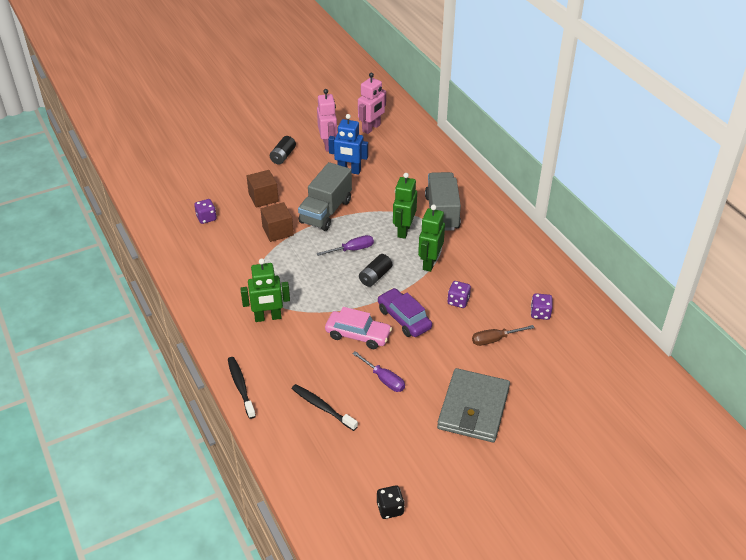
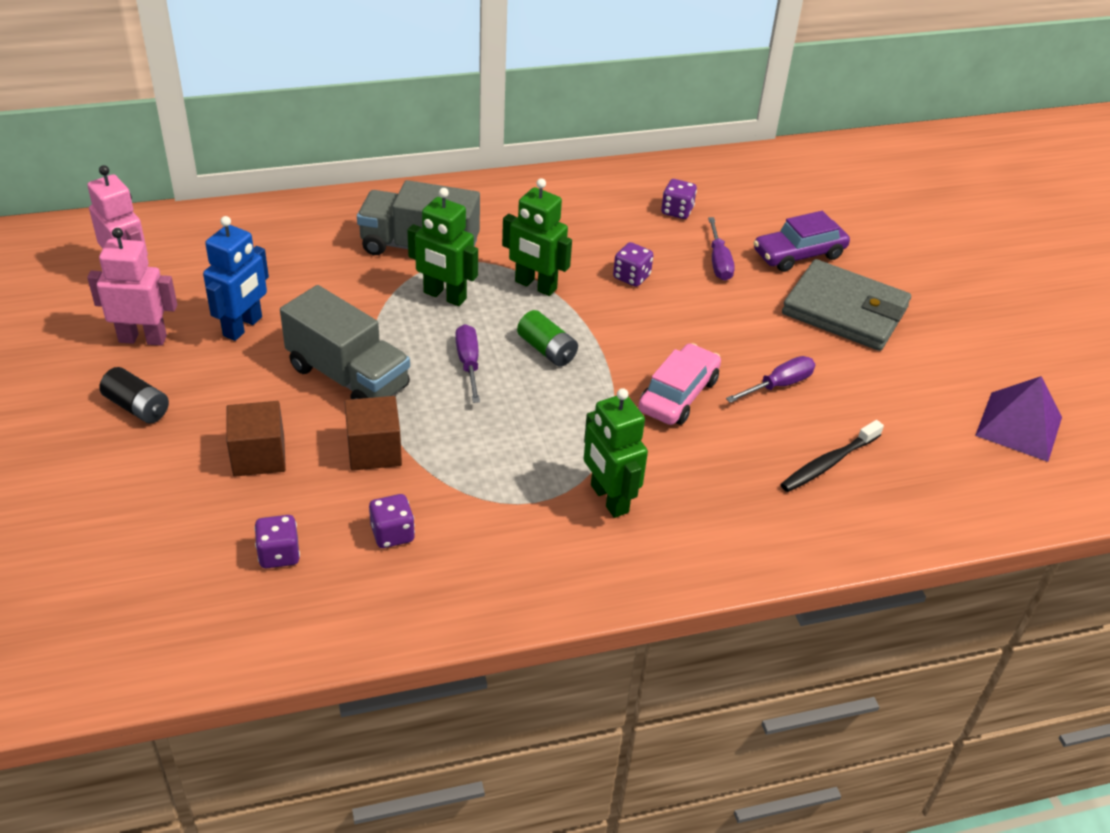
camera: 80 degrees left, 0 degrees up
black toothbrush [228,357,256,419] -> none
green robot [240,259,290,322] -> green robot turned 150 degrees clockwise [584,388,648,518]
black battery [359,254,392,287] -> green battery [517,310,578,367]
black dice [377,485,405,519] -> purple pyramid [975,376,1062,462]
purple car [378,288,432,337] -> purple car moved to [754,211,850,272]
brown screwdriver [472,325,535,346] -> purple screwdriver [708,217,735,281]
none -> purple dice [369,494,415,548]

